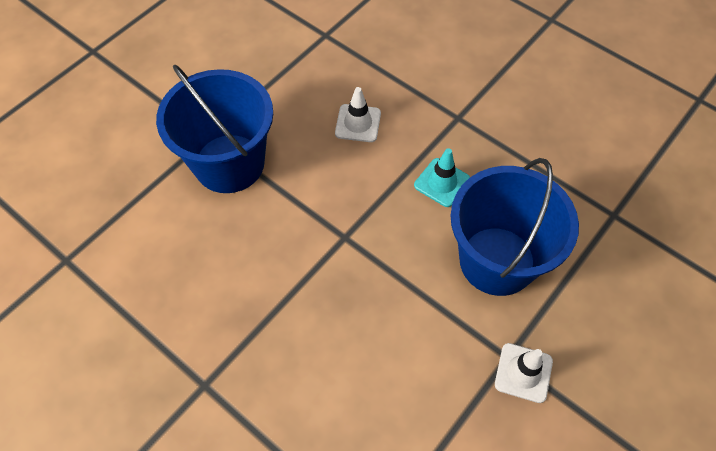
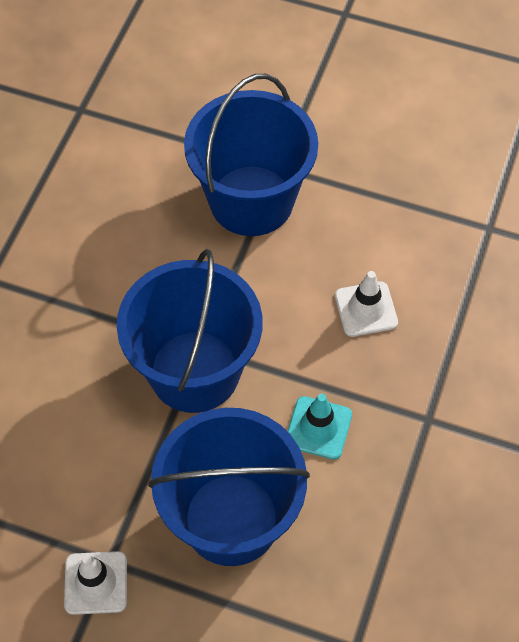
camera: 70 degrees right, 0 degrees up
none -> blue bucket [117,249,262,413]

